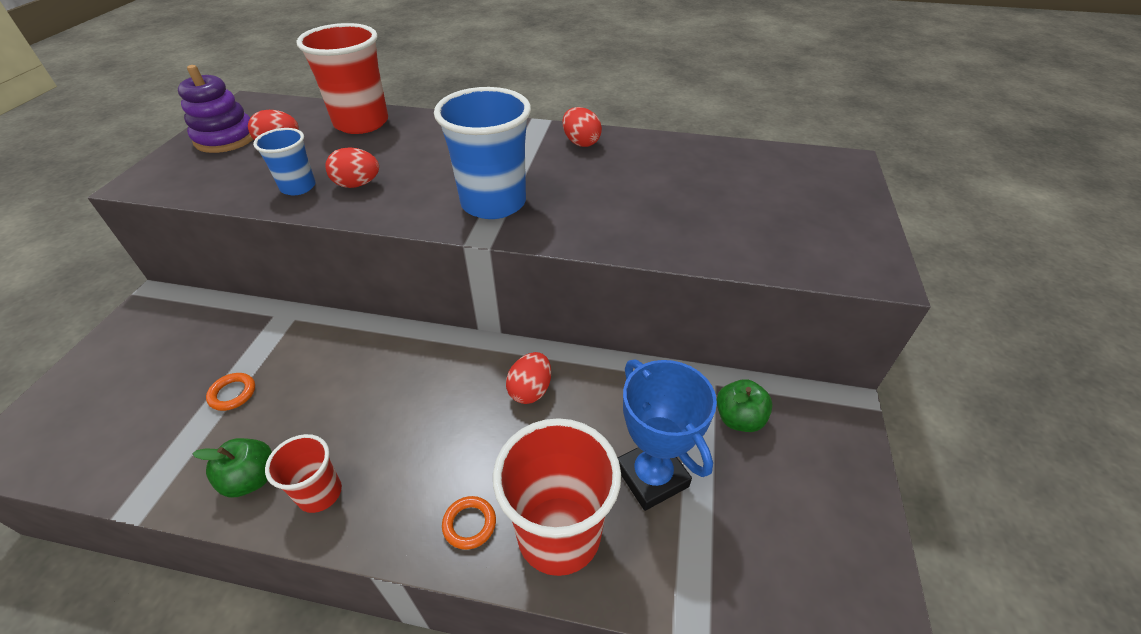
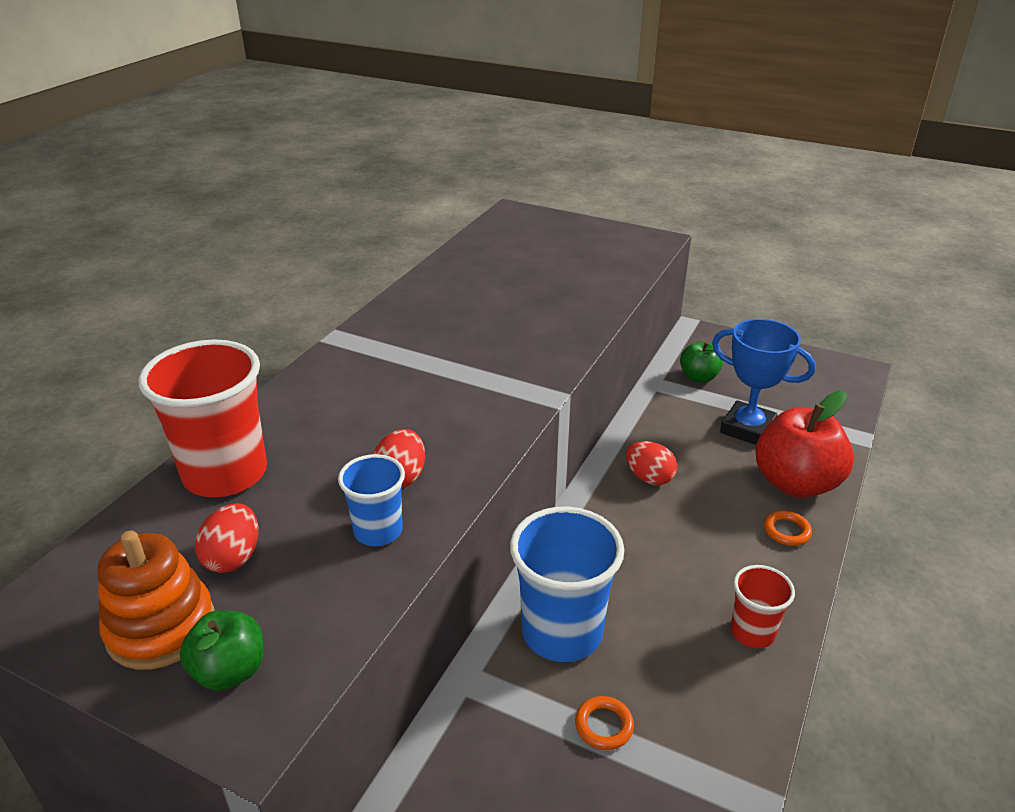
camera: 75 degrees left, 10 degrees down
purple stacking toy [178,65,253,153] -> orange stacking toy [98,531,215,670]
green apple [193,438,272,498] -> green apple moved to [180,610,263,691]
blue cup [434,87,531,219] -> blue cup moved to [510,507,624,662]
red cup [493,418,621,576] -> red apple [755,391,854,498]
red egg [562,107,602,147] -> none
blue trophy [618,359,717,511] -> blue trophy turned 45 degrees clockwise [712,319,816,445]

